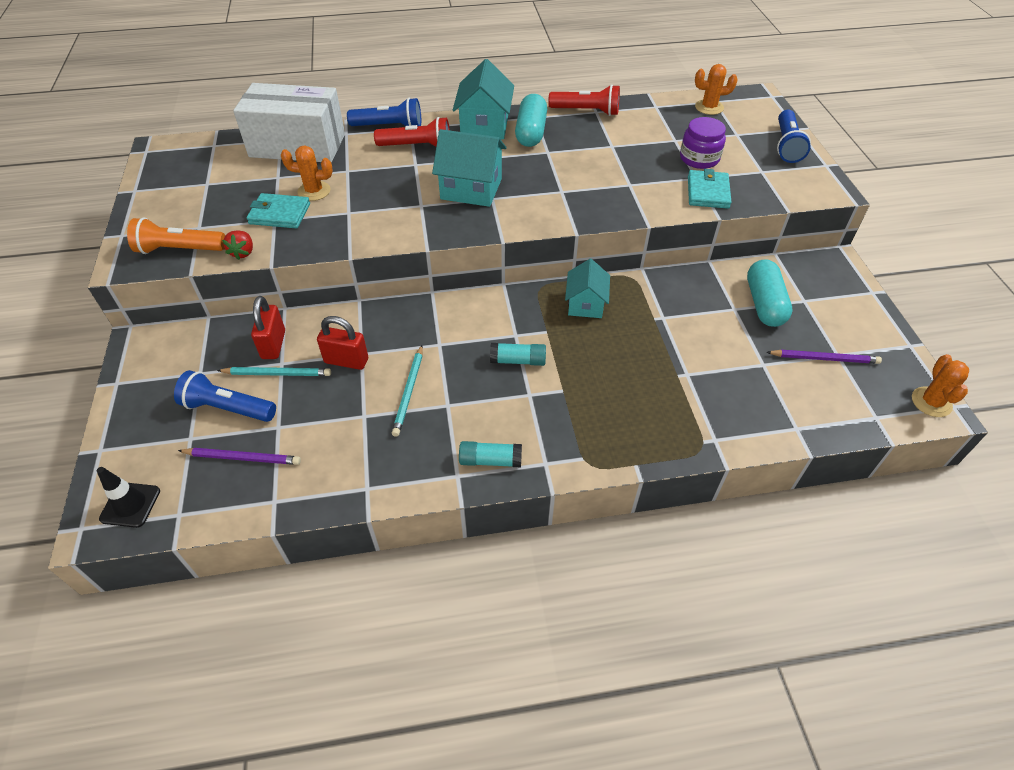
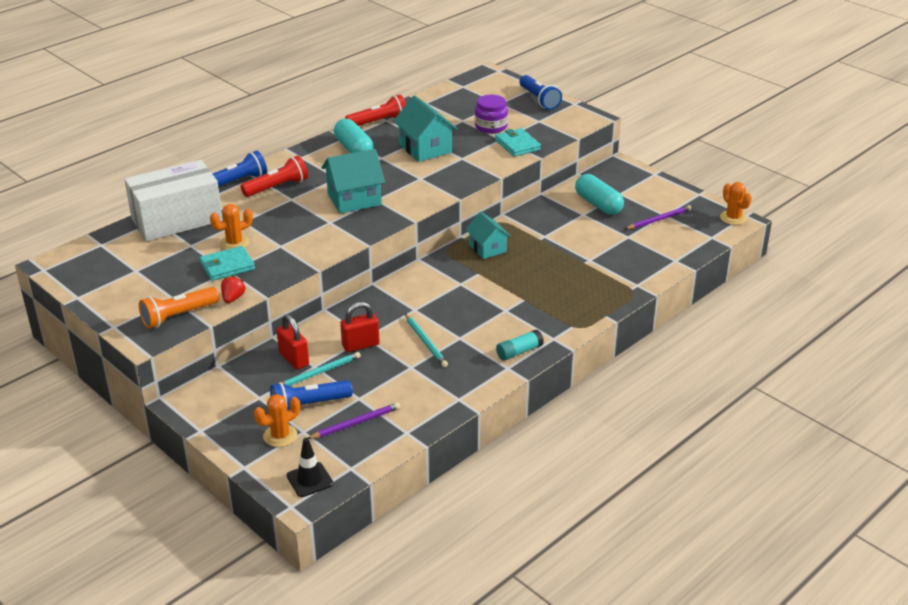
camera: 35 degrees left, 15 degrees down
red strawberry [222,230,253,260] -> red strawberry turned 135 degrees counterclockwise [221,275,246,303]
turquoise house [453,59,514,139] -> turquoise house moved to [393,95,458,162]
turquoise glue stick [490,343,546,366] -> none
orange cactus [695,64,738,115] -> orange cactus moved to [254,394,300,447]

